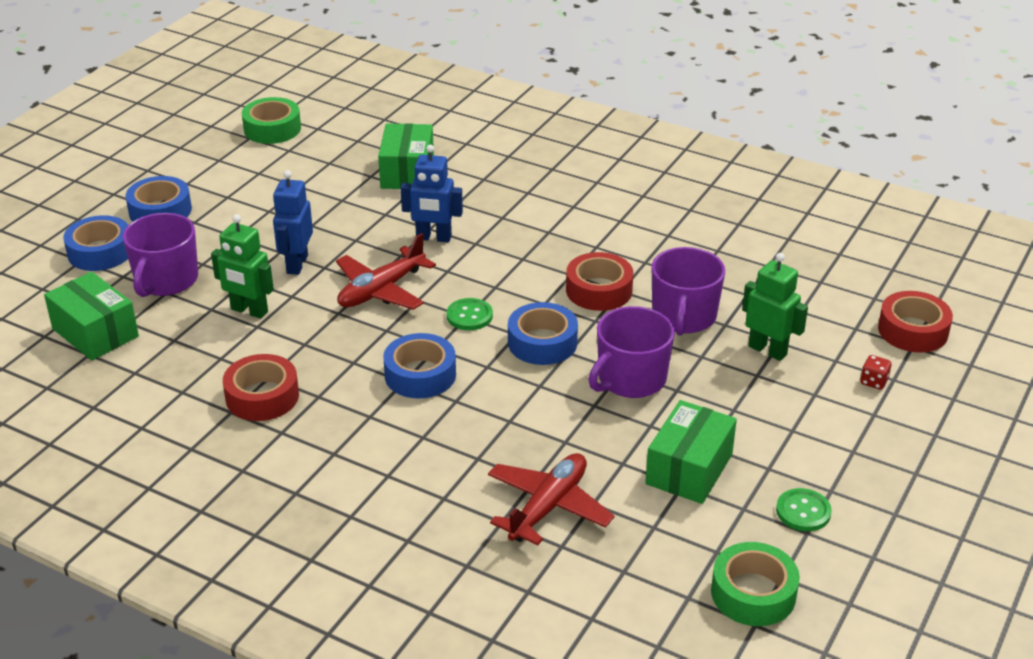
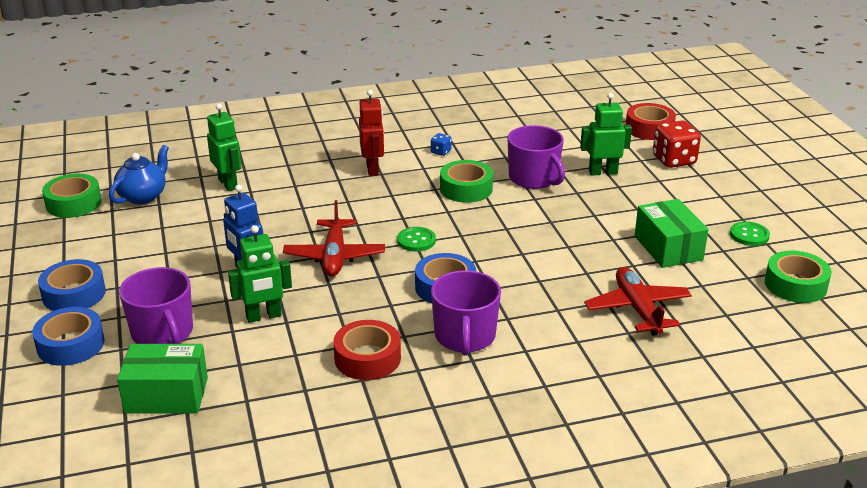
camera: 45 degrees left, 5 degrees down
green box [378,123,434,189] -> green robot [207,103,241,191]
blue robot [401,145,463,243] -> none
blue tape [508,302,578,365] -> none
red tape [566,252,633,311] -> green tape [440,160,493,203]
purple mug [588,306,675,398] -> purple mug moved to [431,270,501,356]
red dice [860,355,892,390] -> red dice [653,121,701,168], size x2.09
none -> blue teapot [109,145,169,204]
none -> red robot [359,90,384,176]
none -> blue dice [431,133,452,156]

